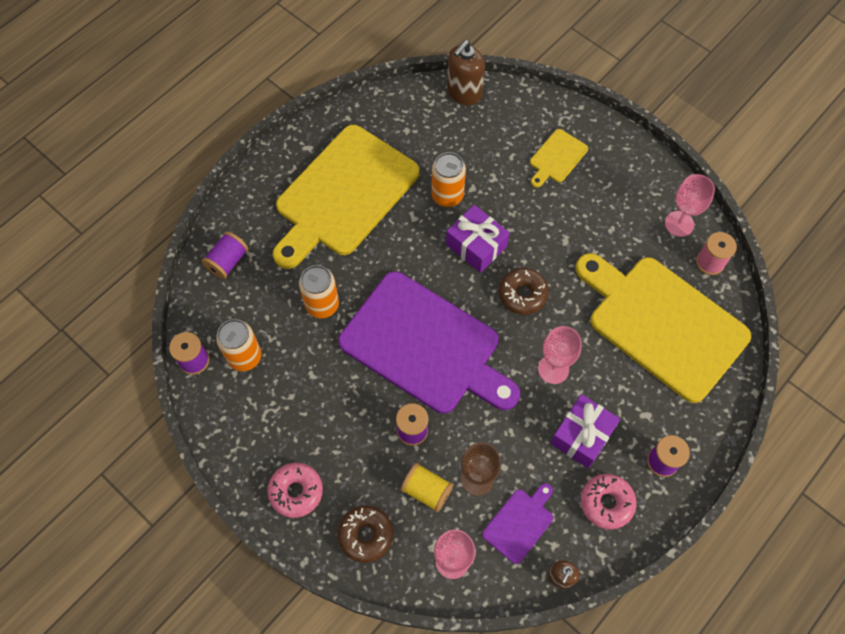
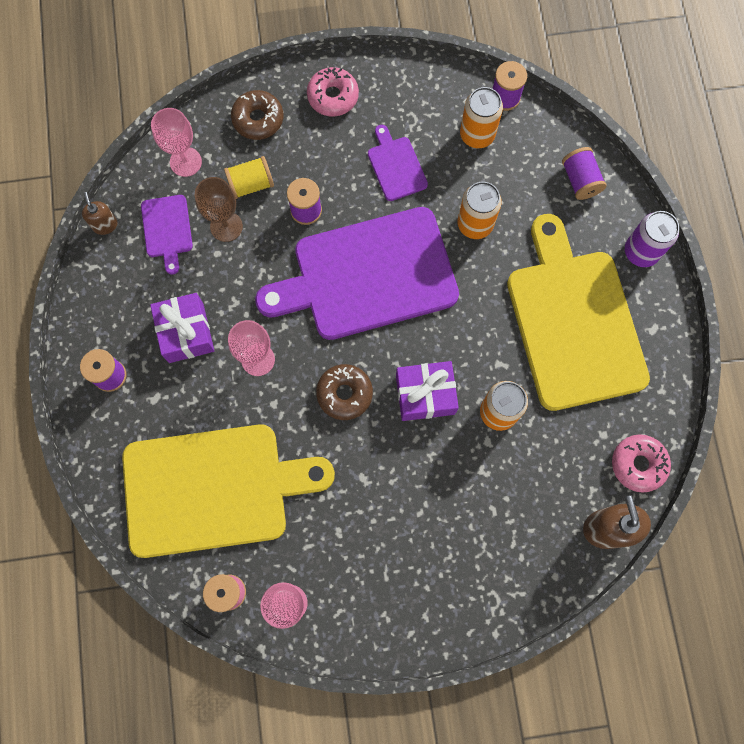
camera: 130 degrees right, 10 degrees up
yellow cutting board [530,129,588,187] -> none
pink donut [581,474,636,530] -> pink donut moved to [612,434,671,493]
none -> purple cutting board [368,125,428,201]
none -> purple can [625,211,679,267]

